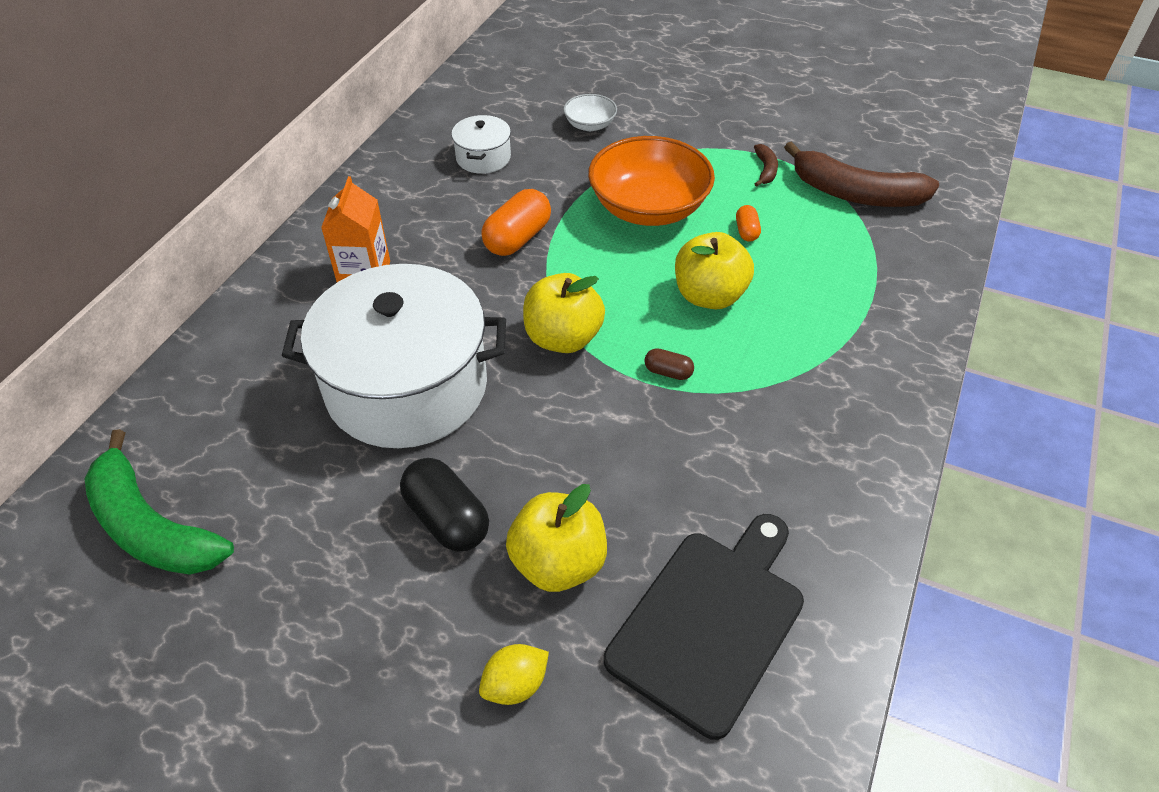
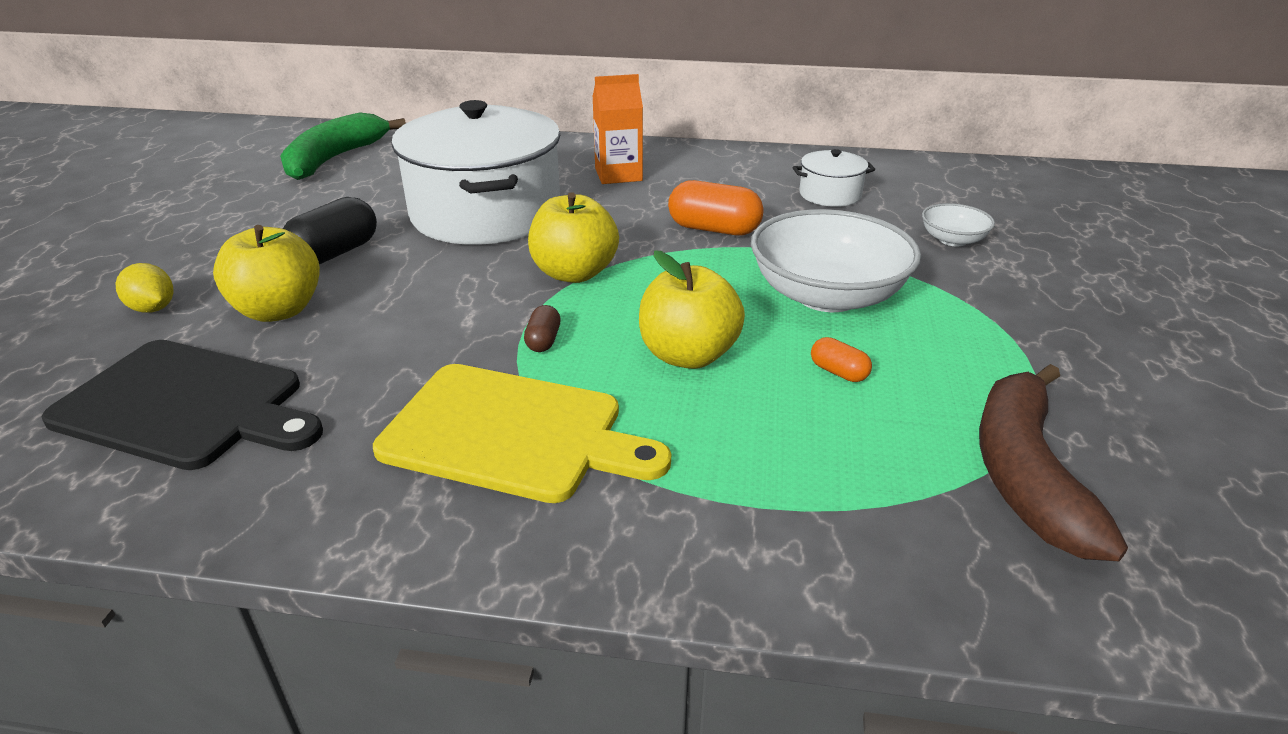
camera: 75 degrees right, 15 degrees down
orange bowl [588,136,715,226] -> white bowl [751,209,921,312]
orange capsule [736,205,761,242] -> orange capsule turned 60 degrees clockwise [811,337,872,382]
brown banana [754,144,778,187] -> none
none -> yellow cutting board [373,364,671,503]

